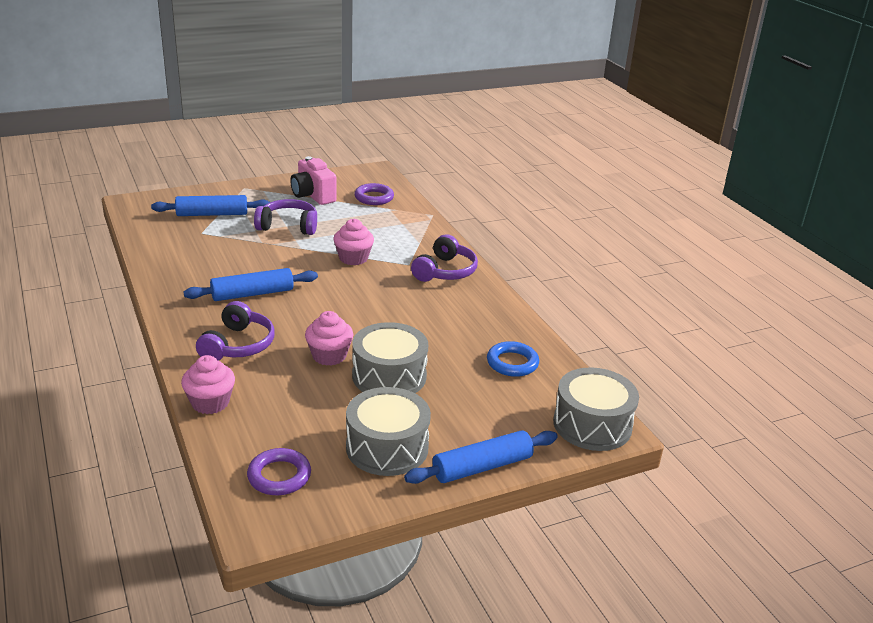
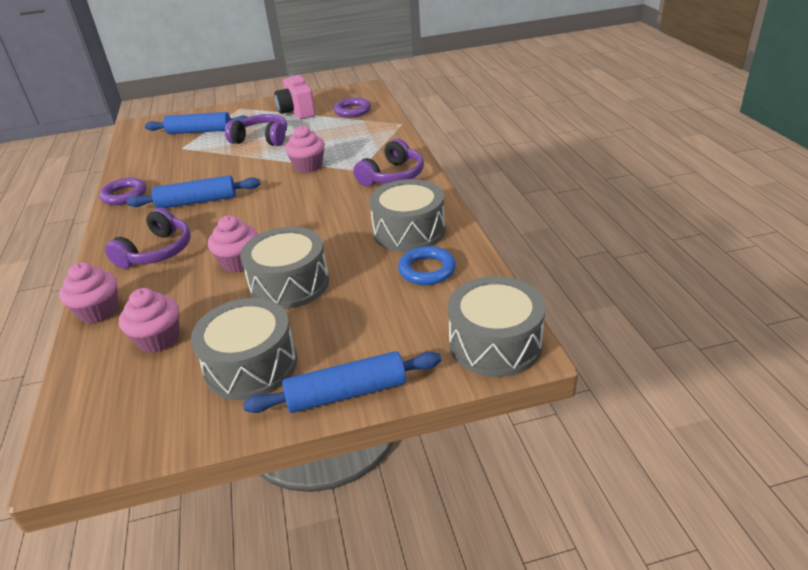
camera: 15 degrees right, 5 degrees up
purple ring [247,448,311,495] -> purple ring moved to [99,178,147,205]
none -> pink cupcake [119,288,179,353]
none -> grey drum [369,179,445,252]

